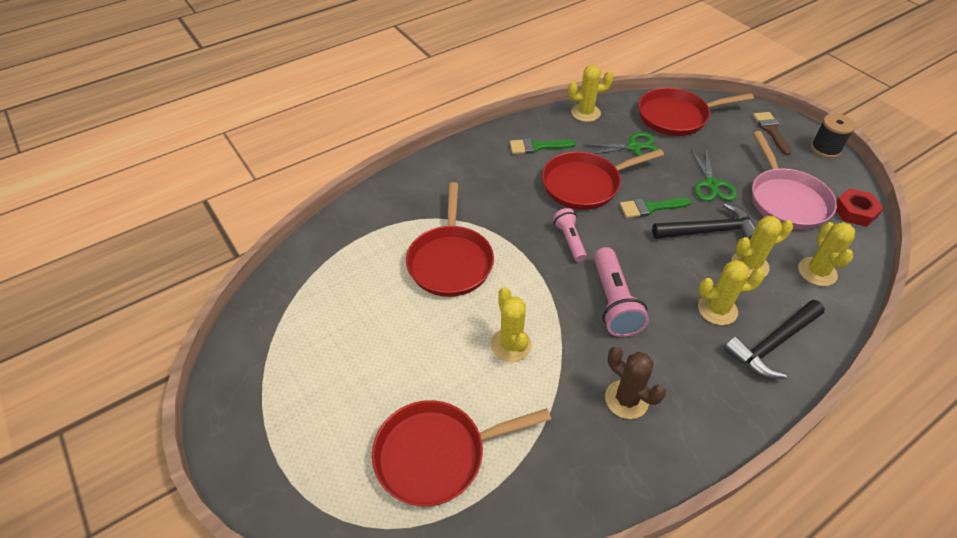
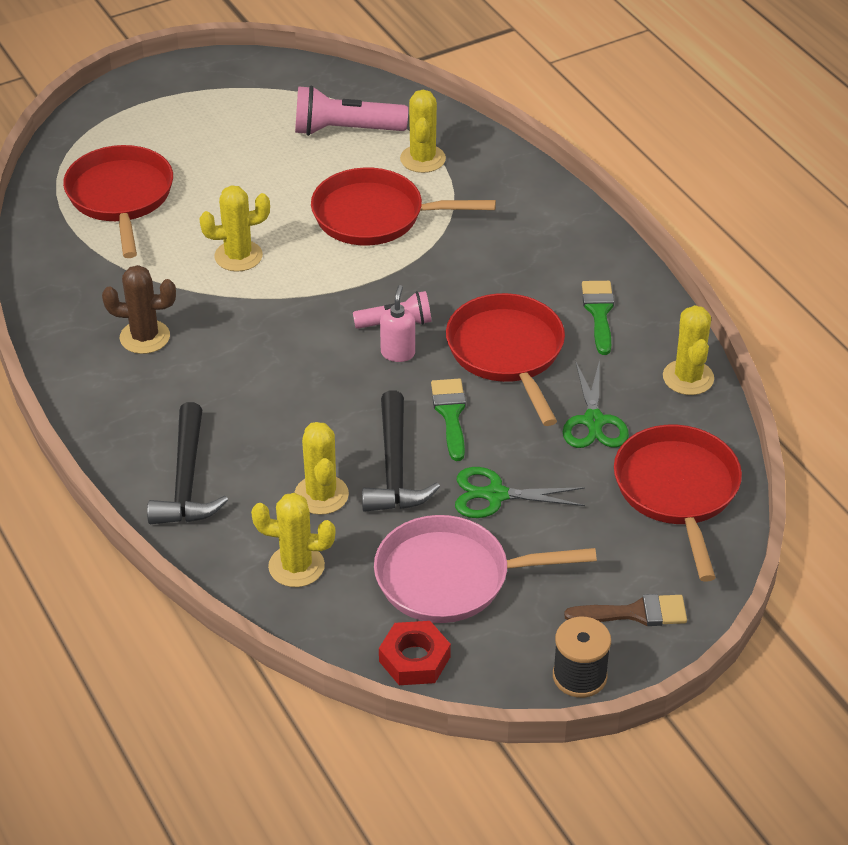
camera: 95 degrees right, 5 degrees down
pink flashlight [594,247,649,337] -> pink flashlight moved to [295,85,408,136]
brown cactus [605,347,666,419] -> brown cactus turned 45 degrees clockwise [102,265,176,354]
yellow cactus [698,260,765,325] -> yellow cactus moved to [400,90,446,173]
black hammer [724,300,825,379] -> black hammer turned 150 degrees counterclockwise [147,402,228,524]
none -> pink soap dispenser [380,285,415,362]

